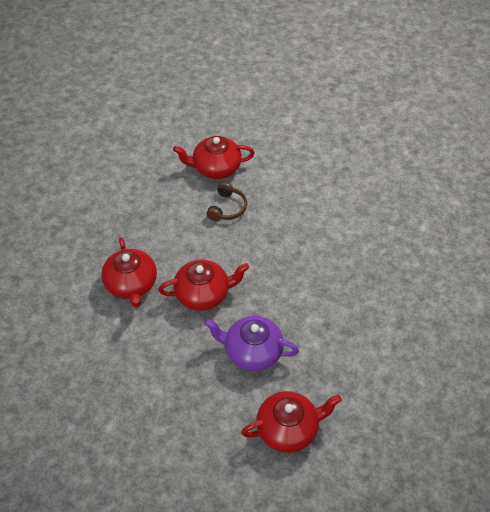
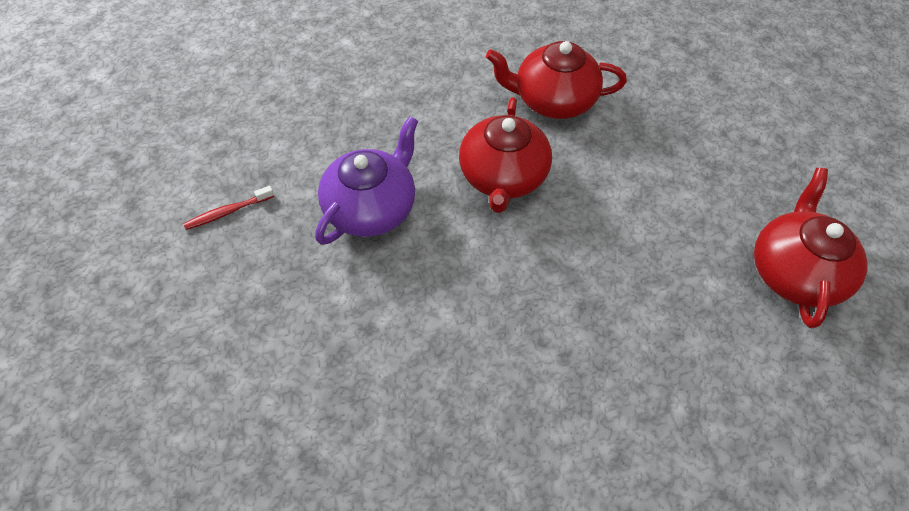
camera: 110 degrees right, 5 degrees up
brown headphones [206,182,247,221] -> none
red teapot [241,391,342,453] -> red toothbrush [183,186,274,230]

